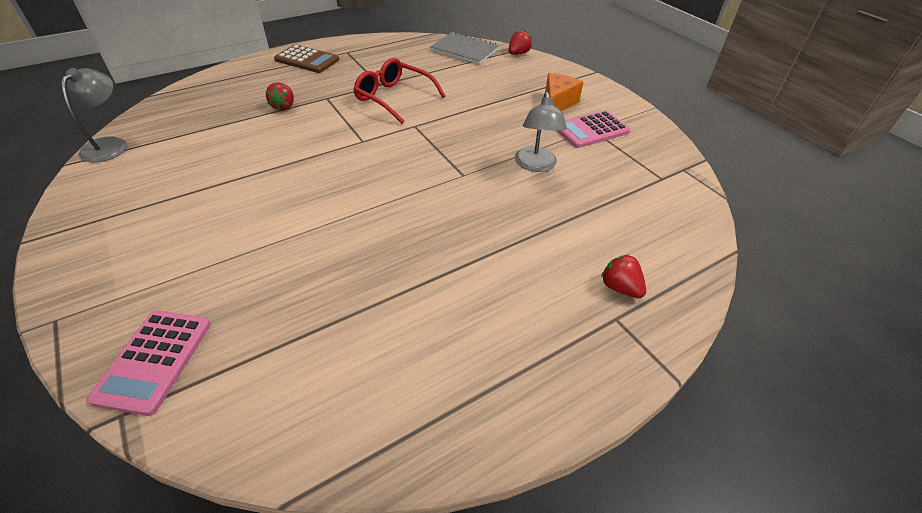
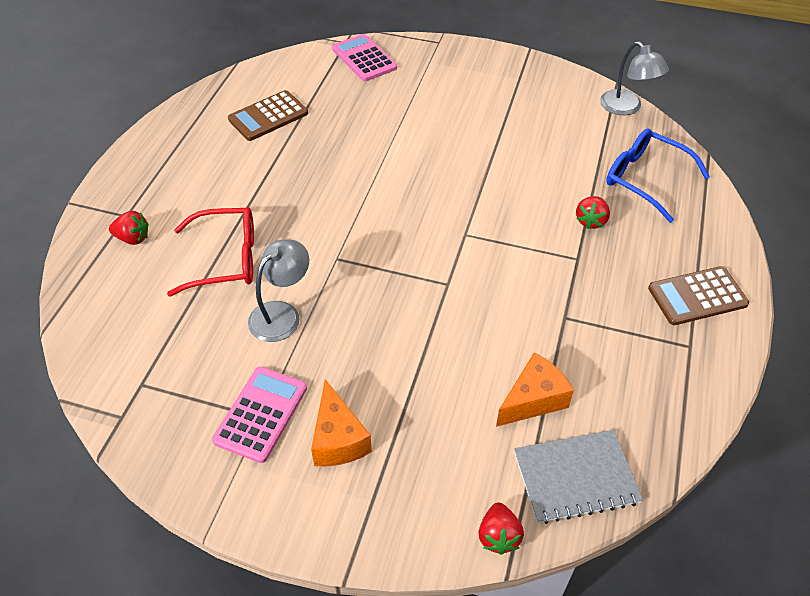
camera: 140 degrees right, 5 degrees up
red strawberry [266,82,294,111] -> red strawberry turned 120 degrees counterclockwise [576,196,610,229]
red glasses [353,58,446,124] -> red glasses moved to [167,207,254,296]
grey lamp [515,92,567,172] -> grey lamp turned 75 degrees clockwise [248,239,309,342]
none -> brown calculator [228,90,308,141]
none -> orange cheese [496,352,574,427]
none -> blue glasses [606,128,710,223]

